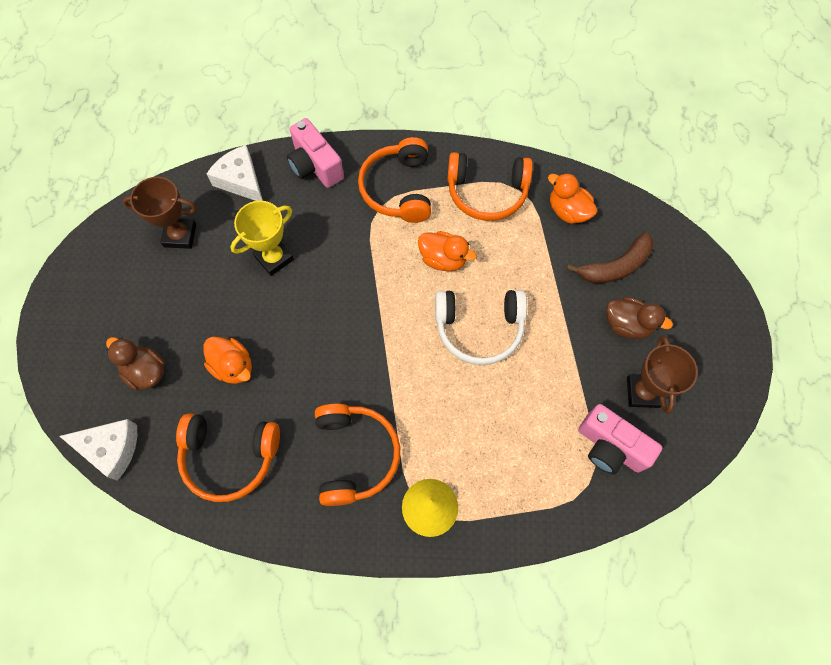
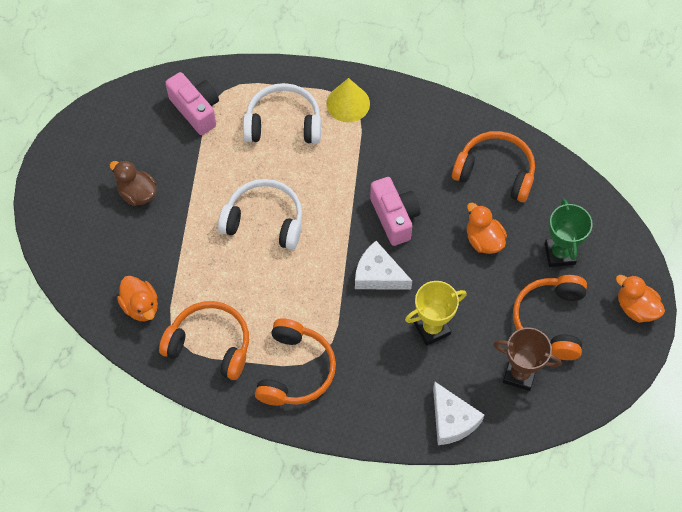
camera: 165 degrees left, 5 degrees down
white cheese [59,419,137,481] -> white cheese moved to [355,241,412,289]
brown duck [106,337,165,391] -> green trophy [545,199,593,267]
pink camera [287,118,344,188] -> pink camera moved to [370,177,420,246]
orange headphones [315,403,400,506] -> orange headphones moved to [513,275,587,360]
orange duck [418,231,476,272] -> orange duck moved to [616,275,665,323]
brown banana [566,232,653,283] -> none
brown trophy [627,336,698,414] -> none
none -> white headphones [243,83,321,144]

